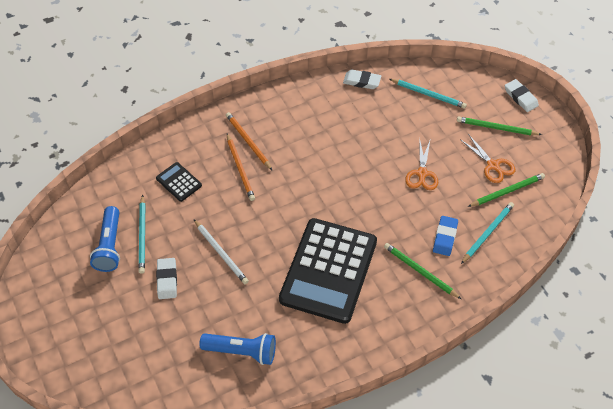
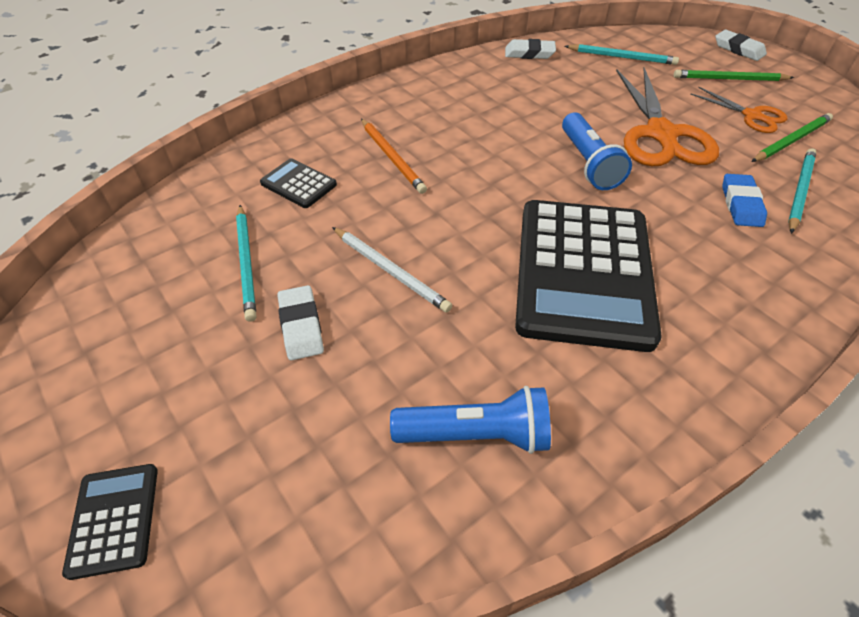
camera: 10 degrees left, 5 degrees down
blue flashlight [90,206,120,272] -> blue flashlight moved to [562,113,632,190]
orange pencil [226,112,273,171] -> none
green pencil [384,243,461,299] -> none
orange scissors [405,138,438,190] -> orange scissors [616,68,719,166], size x1.85
none -> black calculator [62,464,158,580]

